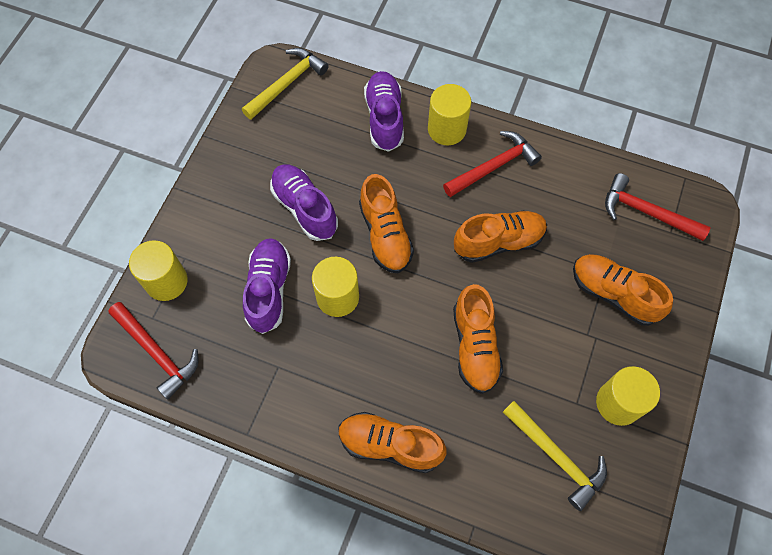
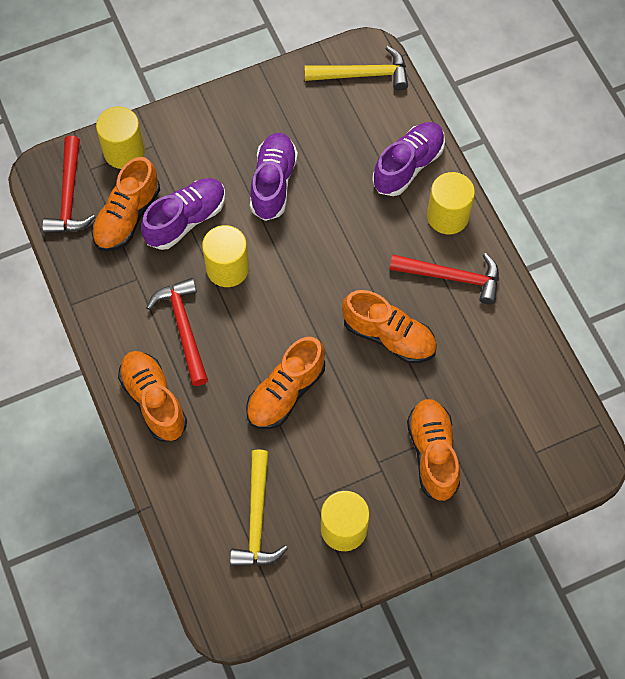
camera: 45 degrees right, 0 degrees up
orange shoe [359,174,414,273] -> orange shoe moved to [91,157,160,251]
red hammer [605,173,710,241] -> red hammer moved to [147,278,208,386]

